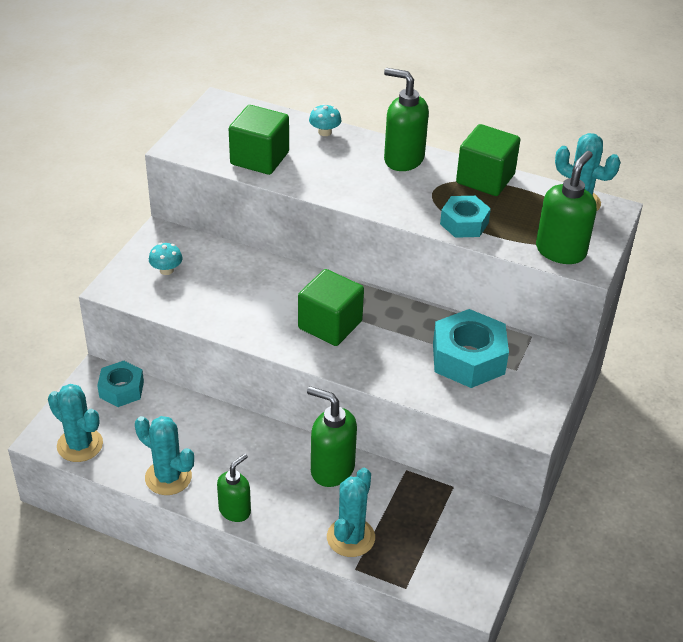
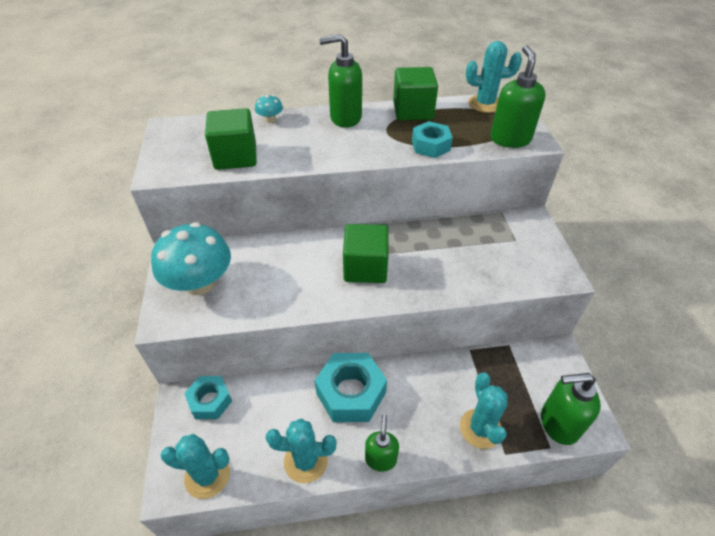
camera: 30 degrees left, 5 degrees up
turquoise mushroom [149,243,183,275] -> turquoise mushroom [151,222,231,295], size x2.35
green soap dispenser [307,386,357,487] -> green soap dispenser moved to [541,373,601,445]
turquoise nut [433,309,509,388] -> turquoise nut moved to [315,353,387,422]

